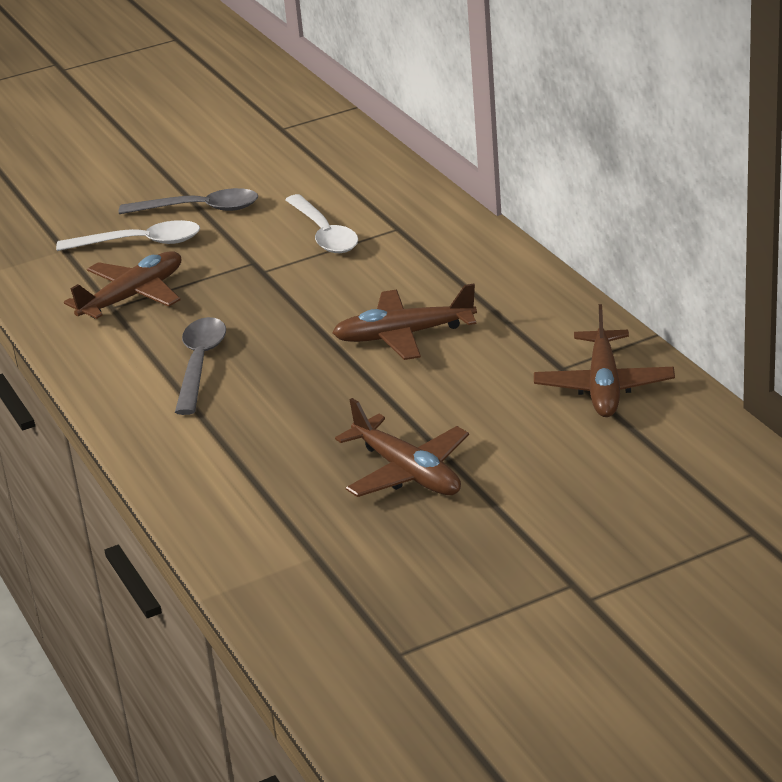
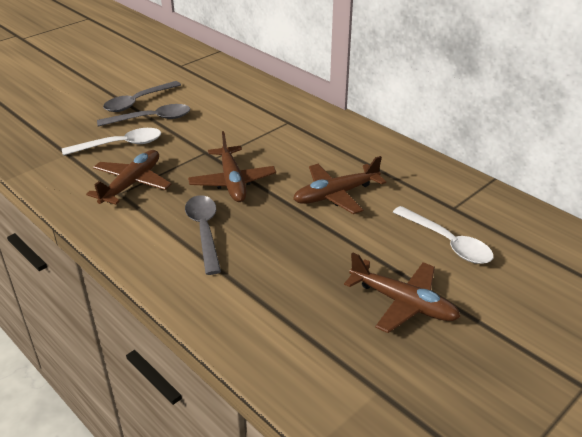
camera: 20 degrees left, 5 degrees up
white spoon [285,194,358,253] -> white spoon moved to [393,206,493,264]
brown plane [534,304,675,417] -> brown plane moved to [188,131,276,202]
none -> grey spoon [103,81,181,112]

